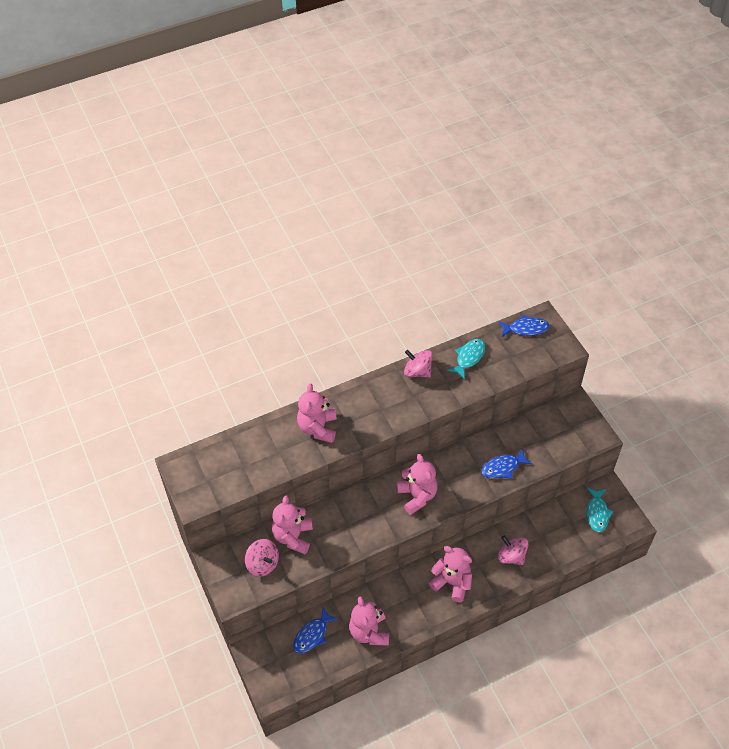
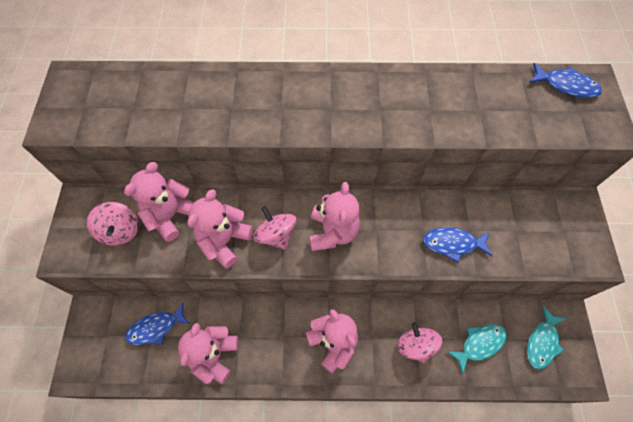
camera: 25 degrees right, 10 degrees up
pink teddy bear [297,383,337,443] -> pink teddy bear moved to [187,189,253,268]
pink spinning top [404,350,432,377] -> pink spinning top moved to [253,206,296,250]
turquoise fish [447,339,485,379] -> turquoise fish moved to [447,324,507,374]

